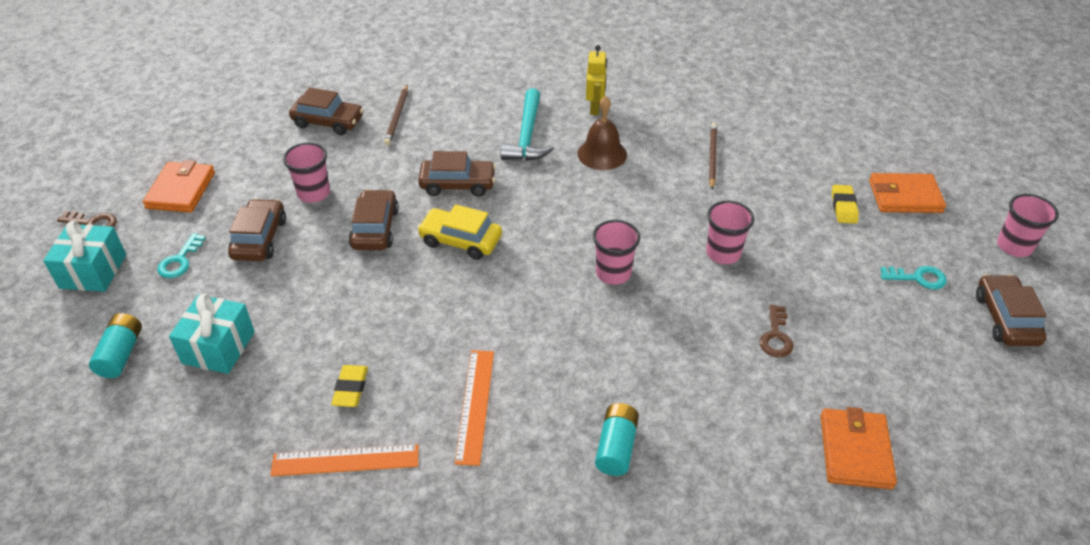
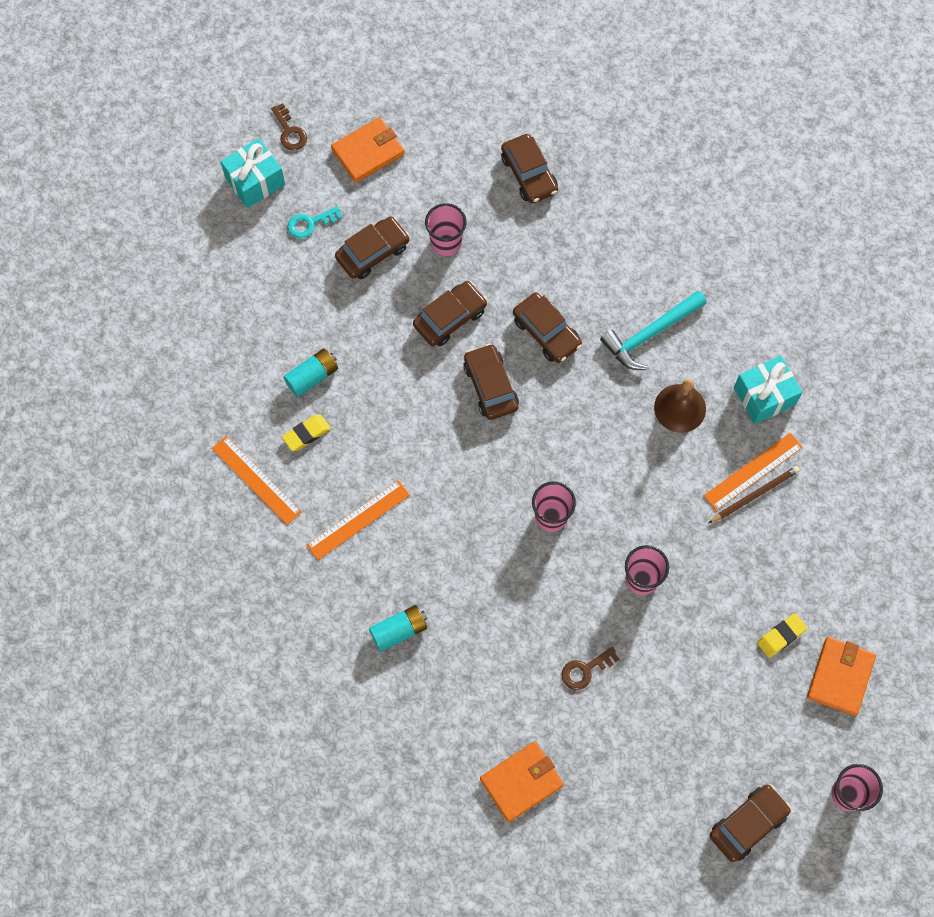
camera: 50 degrees right, 25 degrees up
turquoise battery [89,313,142,378] -> turquoise battery moved to [283,349,338,397]
turquoise gift [169,293,255,374] -> turquoise gift moved to [734,356,802,424]
brown pencil [384,85,408,145] -> none
yellow car [417,204,502,260] -> brown car [464,344,519,420]
yellow robot [586,45,607,115] -> none
orange wallet [869,173,946,213] -> orange wallet turned 60 degrees clockwise [807,637,876,716]
turquoise key [881,266,947,289] -> none
none -> orange ruler [704,433,803,510]

